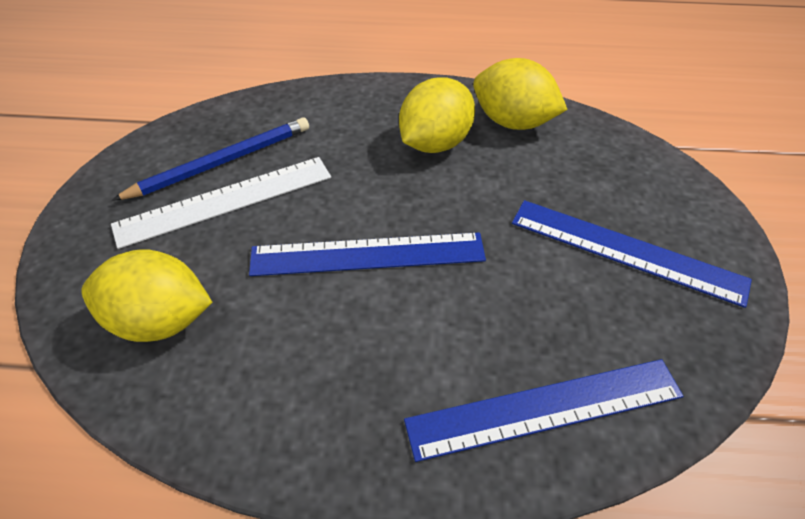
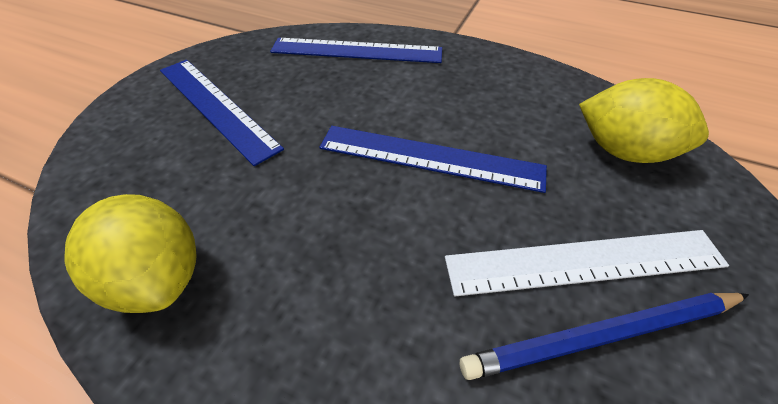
camera: 160 degrees left, 0 degrees up
yellow lemon [399,77,475,153] -> none

